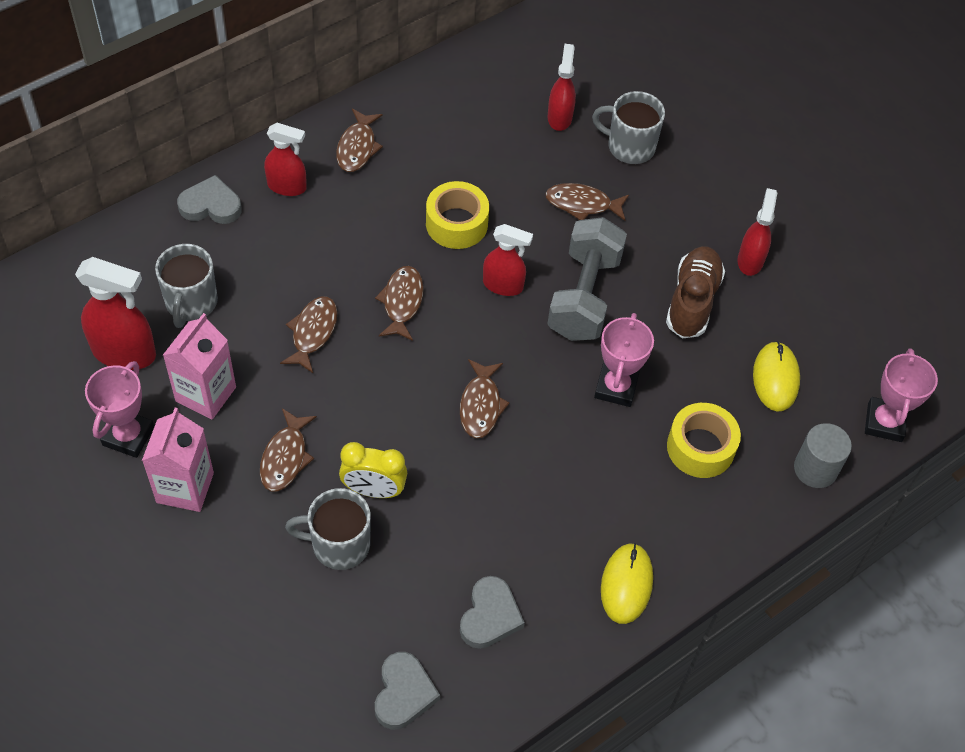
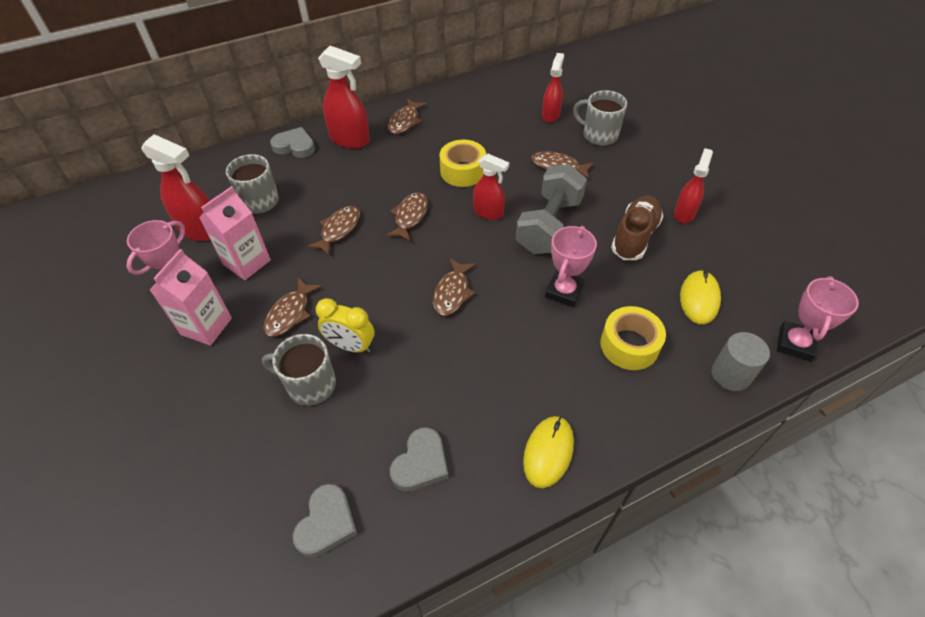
camera: 15 degrees right, 5 degrees down
red spray bottle [264,123,307,196] -> red spray bottle [318,46,370,149], size x1.54

